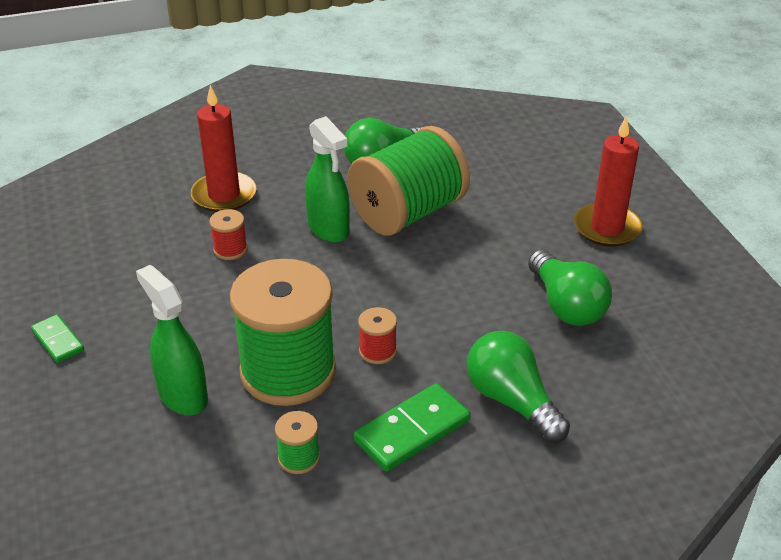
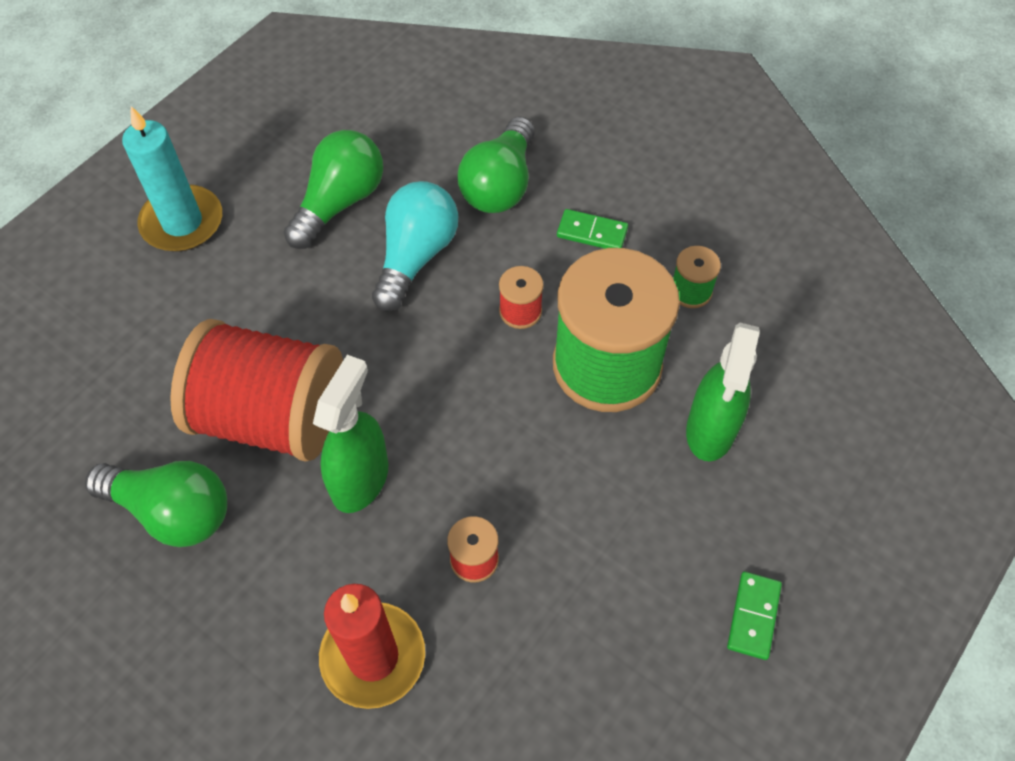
camera: 125 degrees left, 20 degrees up
green spool [348,126,470,236] -> red spool [170,319,343,462]
green domino [353,383,470,472] -> green domino [557,209,628,249], size x0.60
red candle [574,116,643,247] -> turquoise candle [122,106,222,252]
none -> turquoise light bulb [372,181,458,311]

